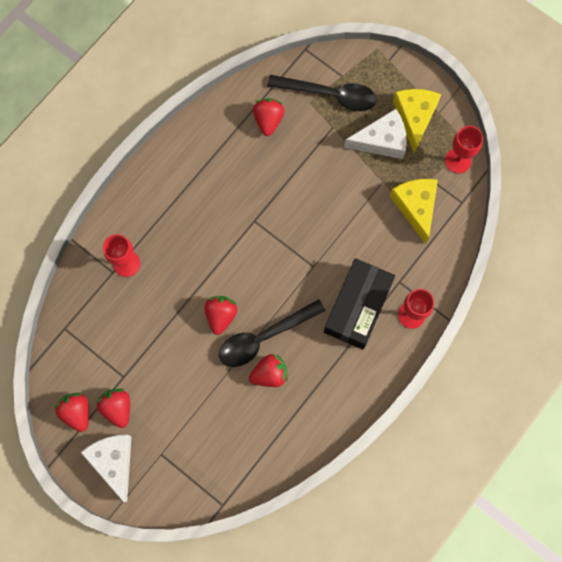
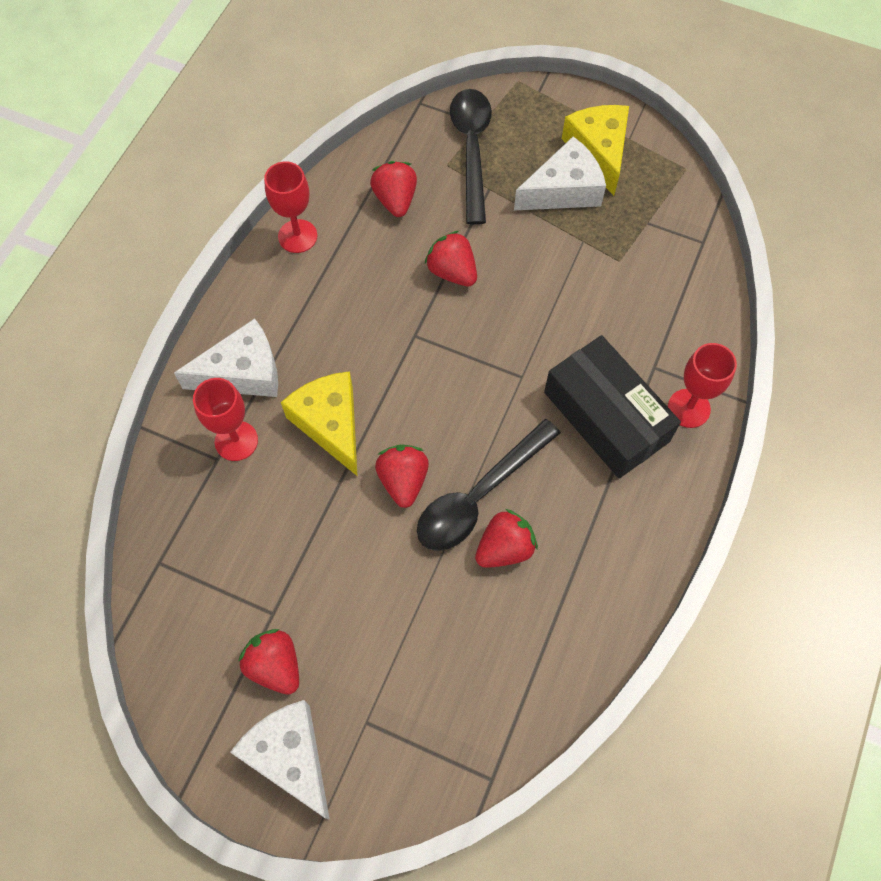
camera: 15 degrees left, 10 degrees down
red strawberry [54,392,89,432] -> red strawberry moved to [425,231,477,286]
black spoon [267,75,376,111] -> black spoon turned 90 degrees counterclockwise [450,89,492,225]
black box [324,258,395,349] -> black box turned 45 degrees counterclockwise [544,335,681,479]
yellow cheese [390,179,438,244] -> yellow cheese moved to [281,371,358,477]
red goblet [445,126,483,174] -> red goblet moved to [264,161,317,253]
none -> white cheese [174,318,278,397]

